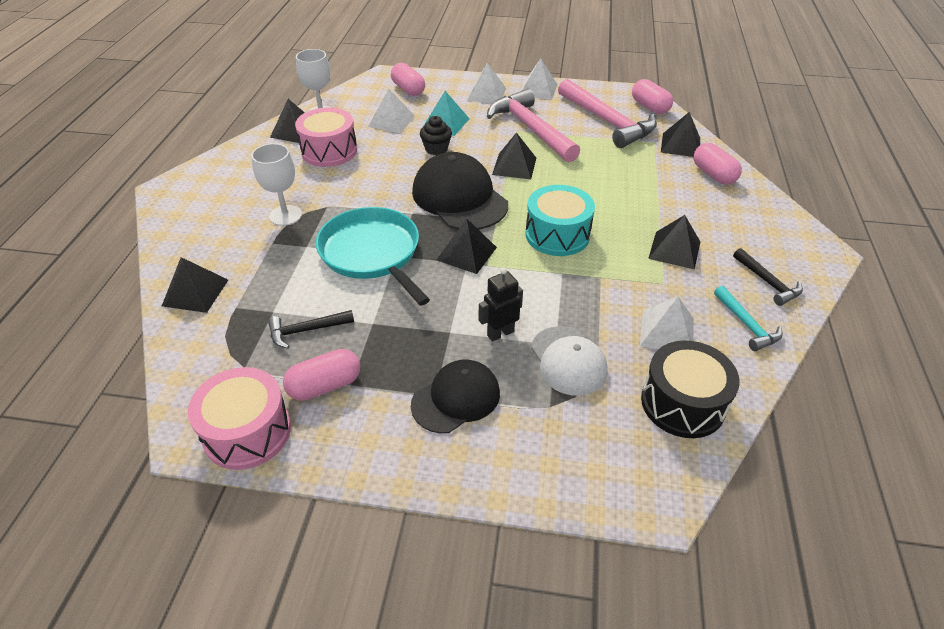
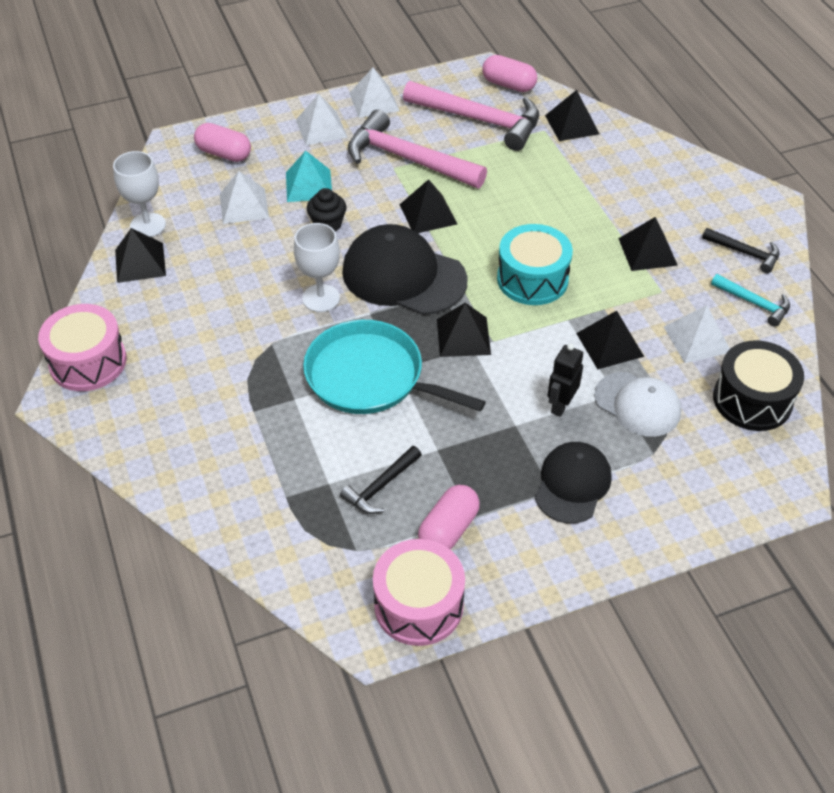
camera: 30 degrees left, 5 degrees up
black pyramid [162,257,228,313] -> black pyramid moved to [576,311,644,369]
white goblet [251,143,302,226] -> white goblet moved to [294,223,340,312]
pink drum [295,107,357,167] -> pink drum moved to [38,304,127,391]
pink capsule [693,143,742,185] -> none

